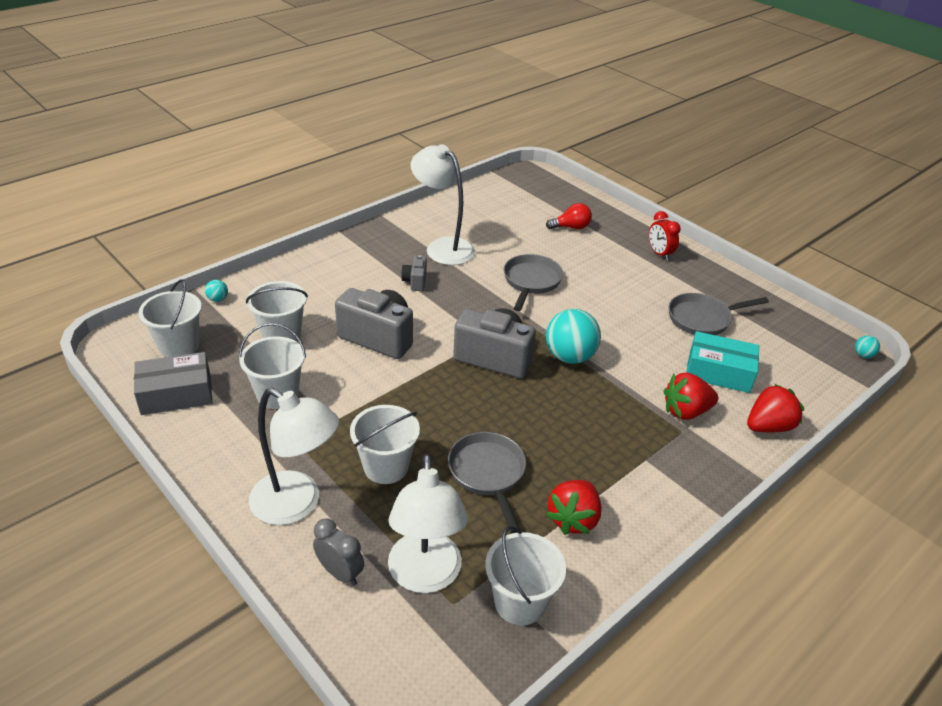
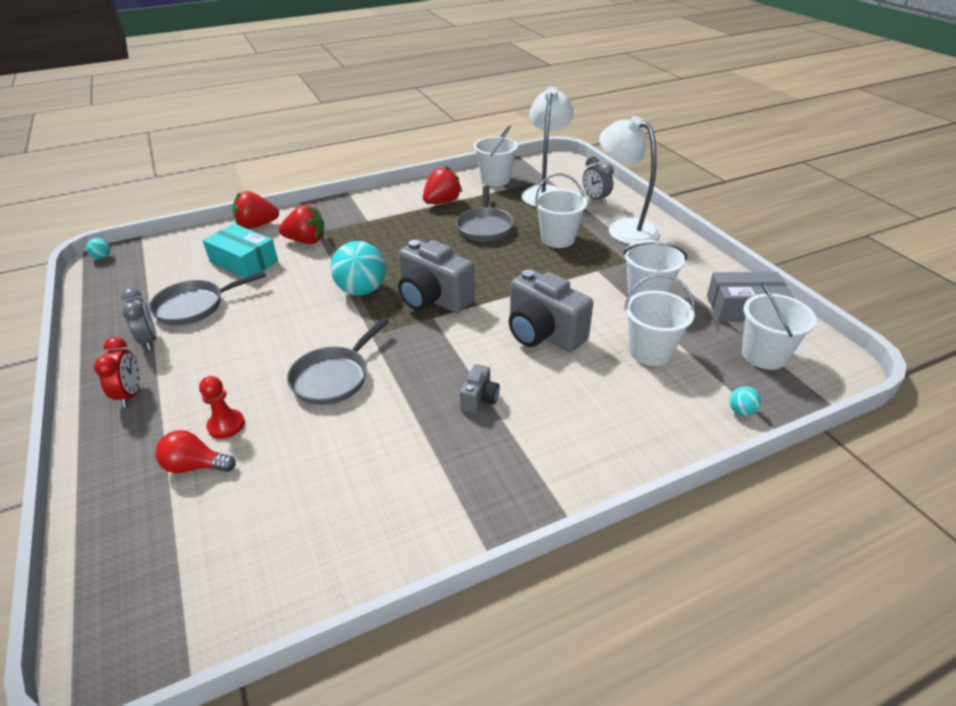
camera: 160 degrees left, 0 degrees up
white lamp [410,144,475,265] -> none
grey pan [669,293,769,335] -> grey pan turned 150 degrees clockwise [149,271,266,326]
none -> grey clock [121,288,157,350]
none -> red pawn [199,376,245,439]

